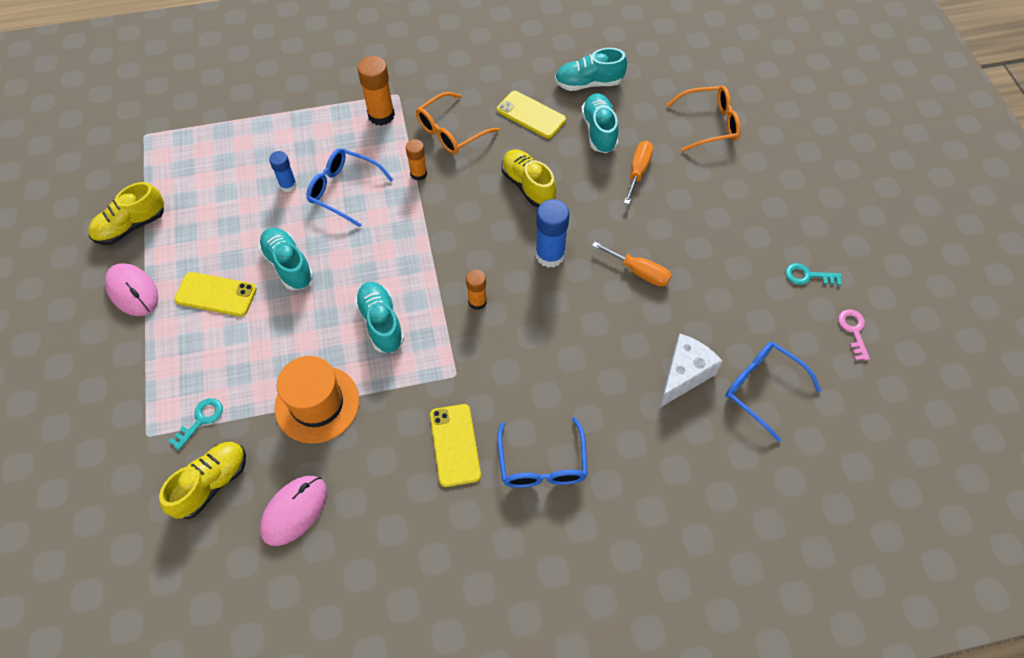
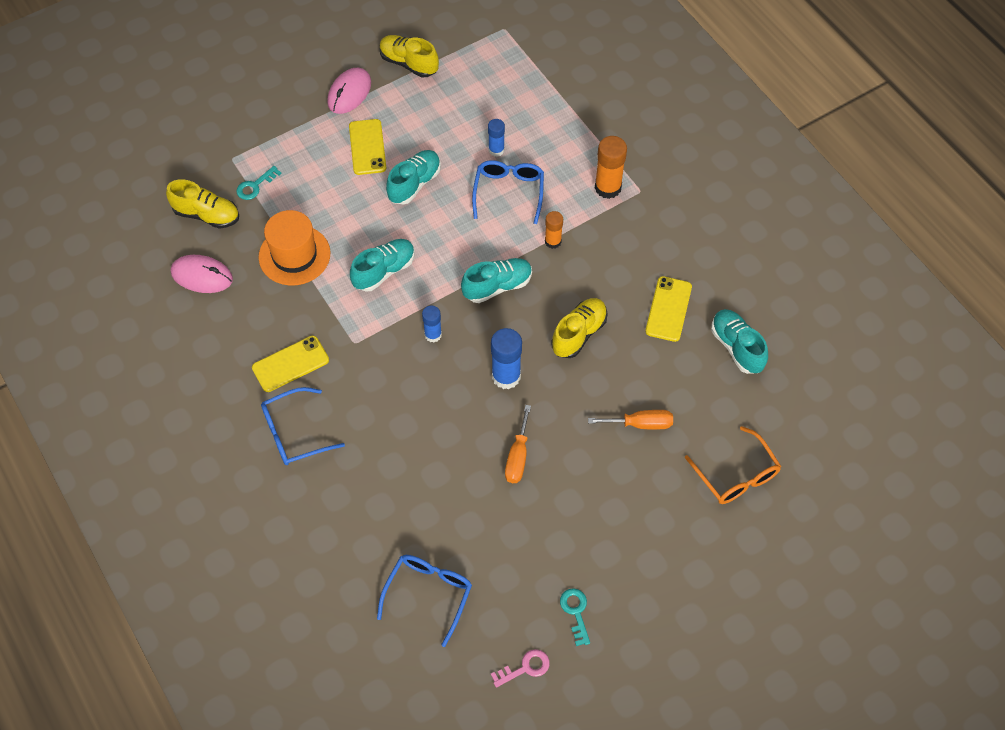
camera: 70 degrees right, 0 degrees up
turquoise key [169,398,223,450] -> turquoise key turned 120 degrees clockwise [236,166,282,200]
orange glasses [416,92,499,154] -> none
orange glue stick [466,270,487,310] -> blue glue stick [422,305,442,342]
turquoise shoe [581,93,619,153] -> turquoise shoe moved to [461,258,532,303]
white cheese [659,334,722,408] -> none

